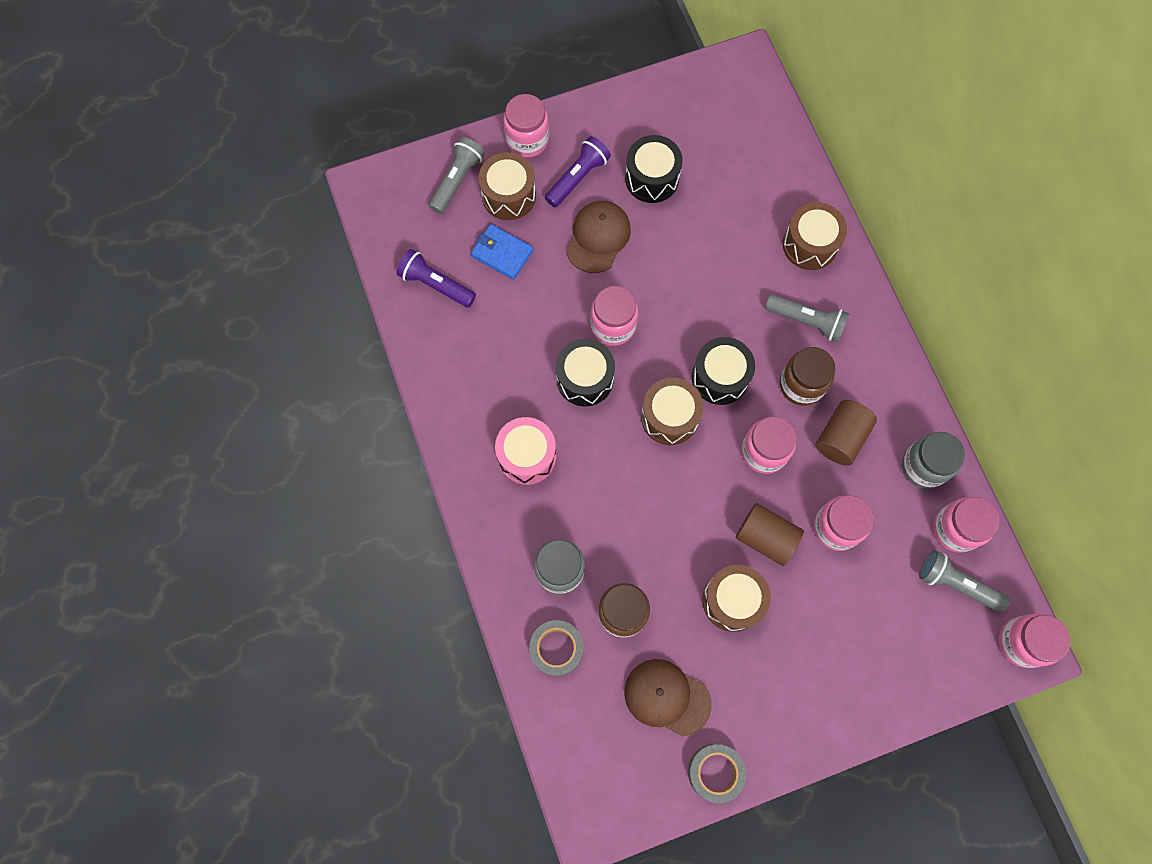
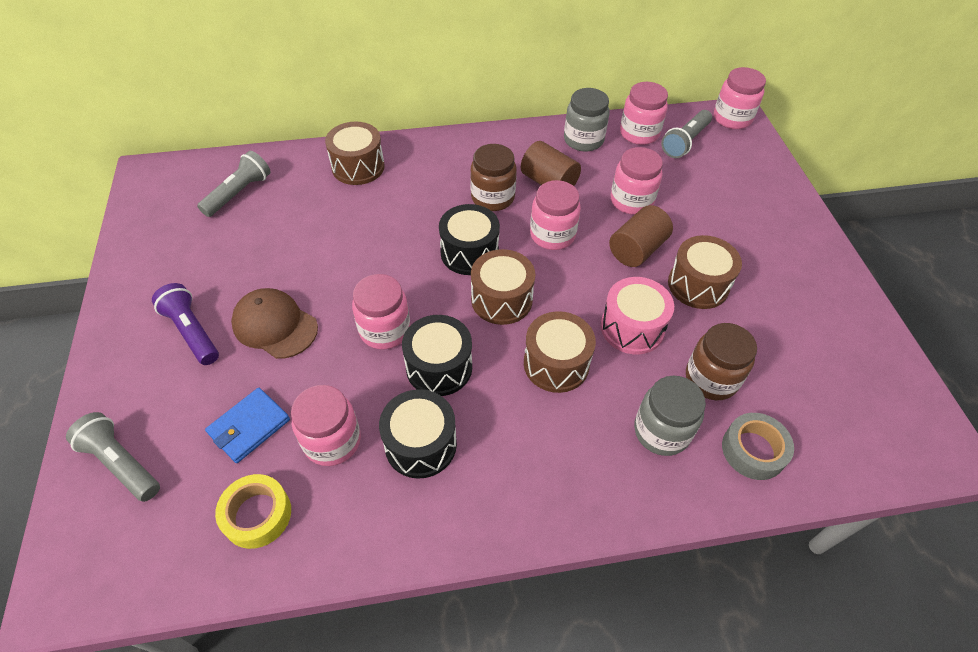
camera: 80 degrees left, 20 degrees down
purple flashlight [396,249,476,307] -> yellow tape [215,474,291,549]
brown drum [479,152,536,220] -> brown drum moved to [524,311,596,393]
pink drum [495,417,556,485] -> pink drum moved to [601,277,674,354]
pink jar [503,94,549,158] -> pink jar moved to [291,385,361,466]
brown cap [624,659,712,737] -> none
black drum [625,135,683,203] -> black drum moved to [379,389,457,479]
grey tape [688,744,746,803] -> none
grey flashlight [765,294,849,342] -> grey flashlight moved to [197,151,271,217]

